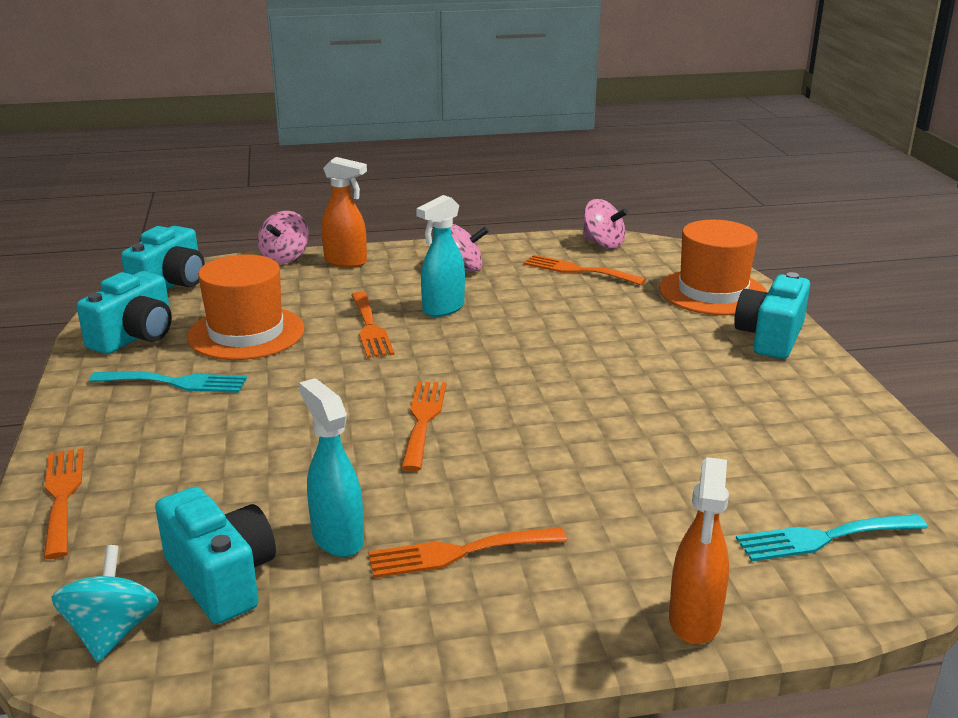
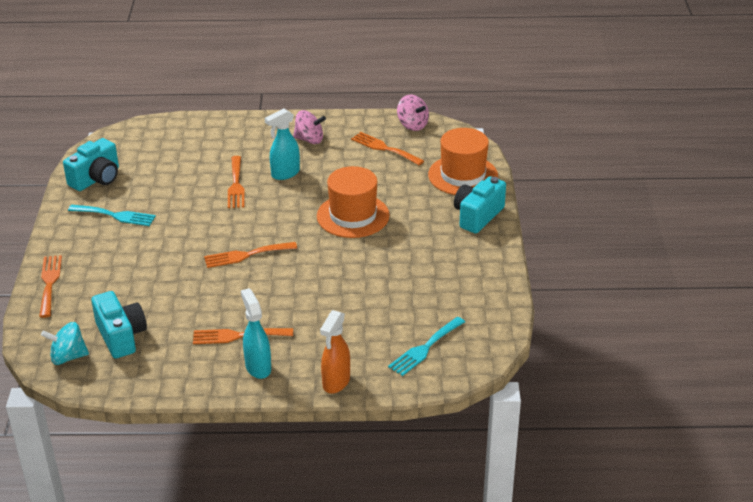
camera: 10 degrees right, 10 degrees up
turquoise spinning top [51,545,159,662] -> turquoise spinning top turned 105 degrees counterclockwise [41,322,89,365]
turquoise camera [121,226,205,290] -> none
orange hat [187,254,305,360] -> orange hat moved to [317,166,390,238]
pink spinning top [258,211,309,264] -> none
turquoise spray bottle [299,378,364,557] -> turquoise spray bottle moved to [241,288,271,379]
orange spray bottle [321,157,367,268] -> none
orange fork [401,381,446,471] -> orange fork turned 120 degrees counterclockwise [204,242,297,268]
turquoise fork [736,514,928,561] -> turquoise fork turned 45 degrees counterclockwise [388,317,465,376]

